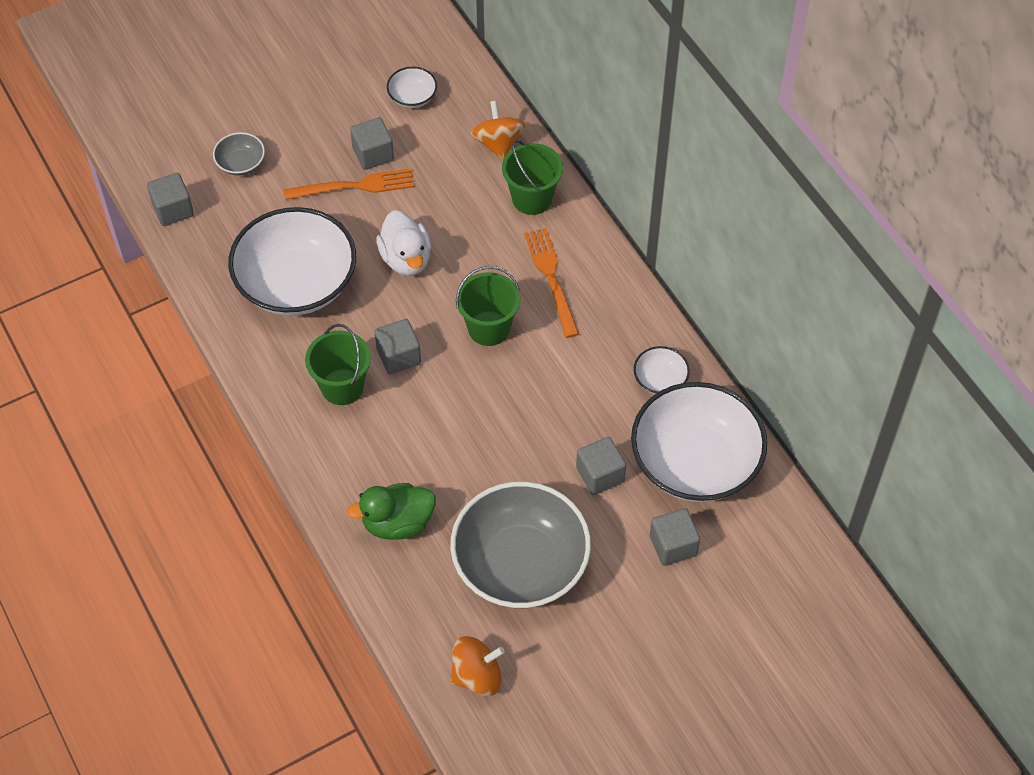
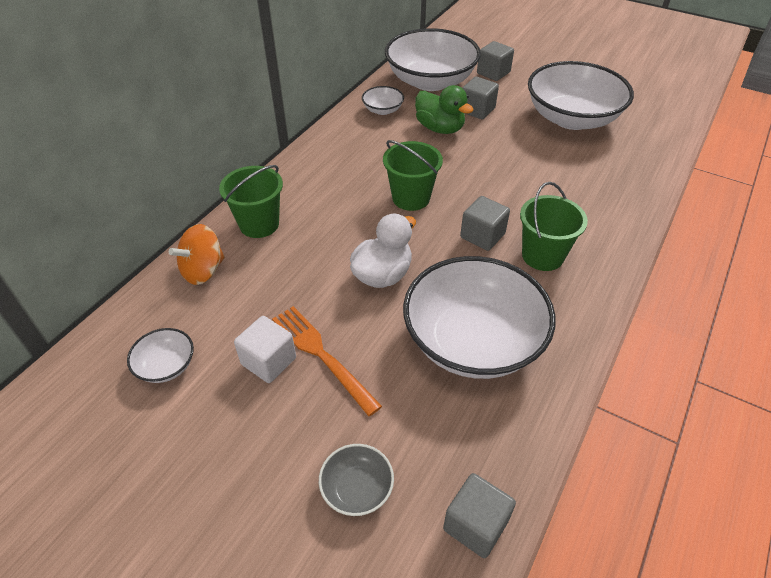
camera: 120 degrees left, 10 degrees down
green duck [347,483,436,540] -> green duck moved to [415,85,474,134]
grey cube [350,117,394,170] -> white cube [234,316,296,383]
grey bowl [450,482,591,608] -> white bowl [528,61,634,130]
orange spinning top [450,636,505,696] -> none
orange fork [524,228,579,338] -> none

